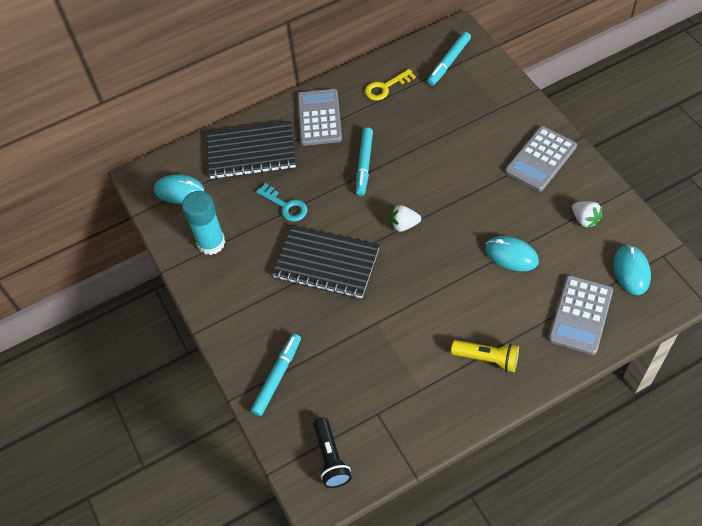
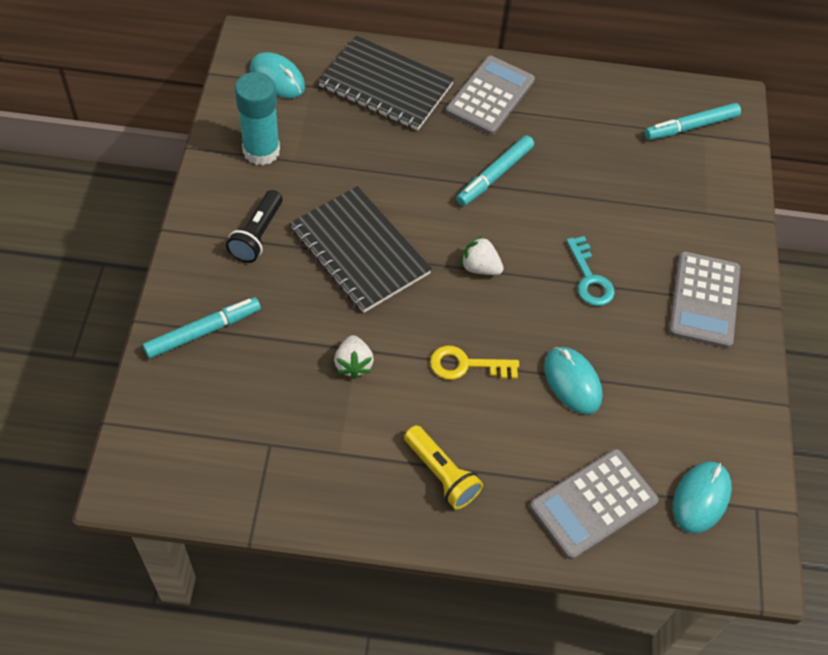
camera: 25 degrees right, 0 degrees up
turquoise key [256,183,308,222] -> turquoise key moved to [566,236,615,306]
black flashlight [313,417,352,488] -> black flashlight moved to [226,190,283,263]
yellow key [365,69,416,100] -> yellow key moved to [430,346,519,380]
grey calculator [505,126,577,192] -> grey calculator turned 60 degrees counterclockwise [669,251,740,349]
white strawberry [572,201,603,229] -> white strawberry moved to [334,335,374,379]

